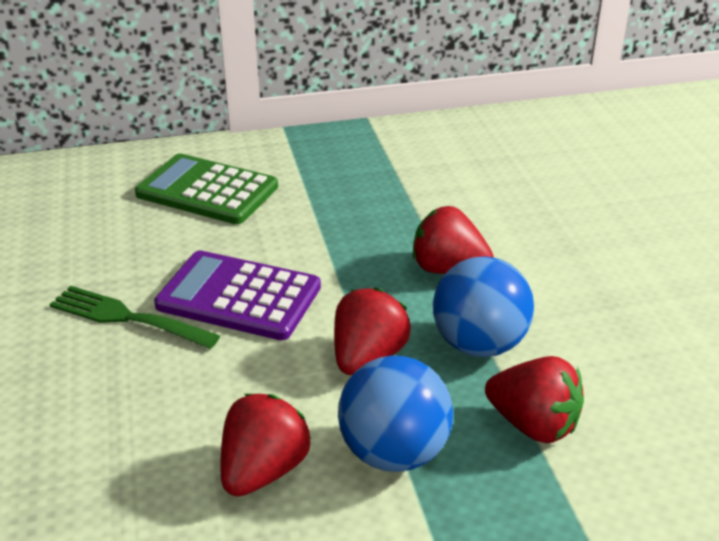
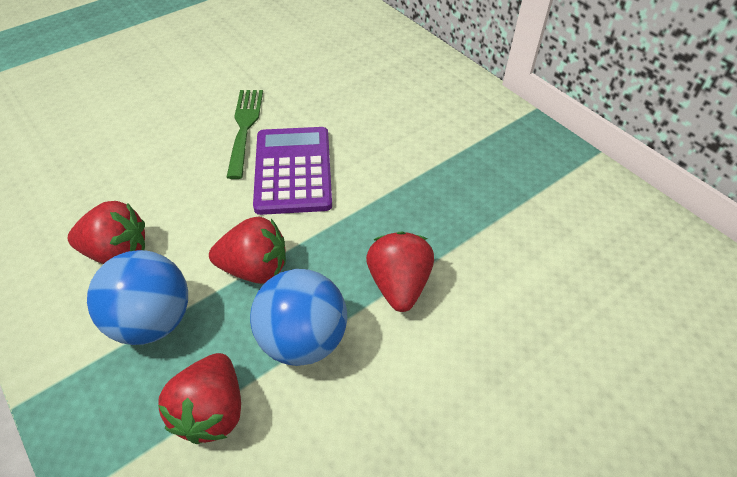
camera: 65 degrees right, 15 degrees up
green calculator [135,154,278,224] -> none

